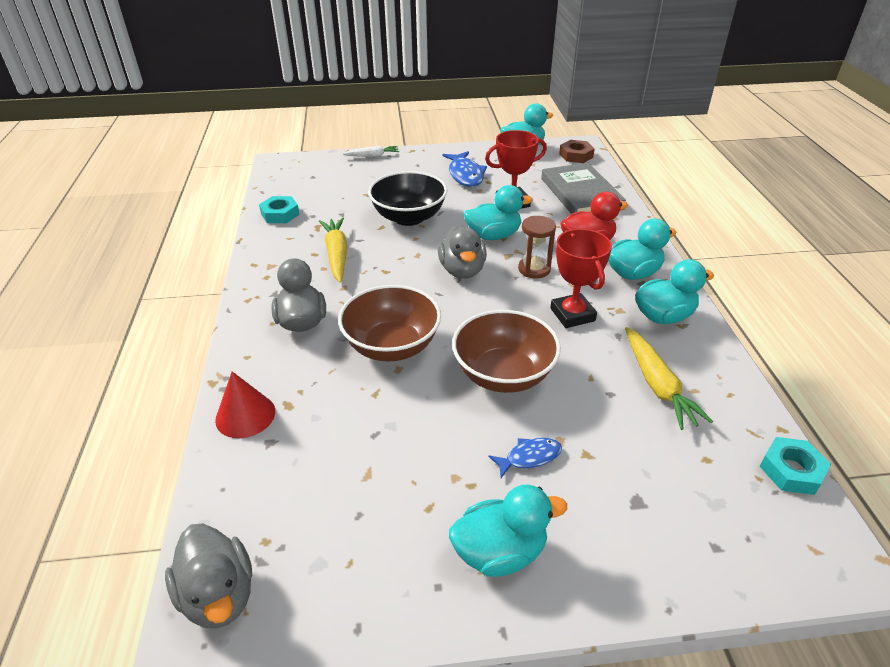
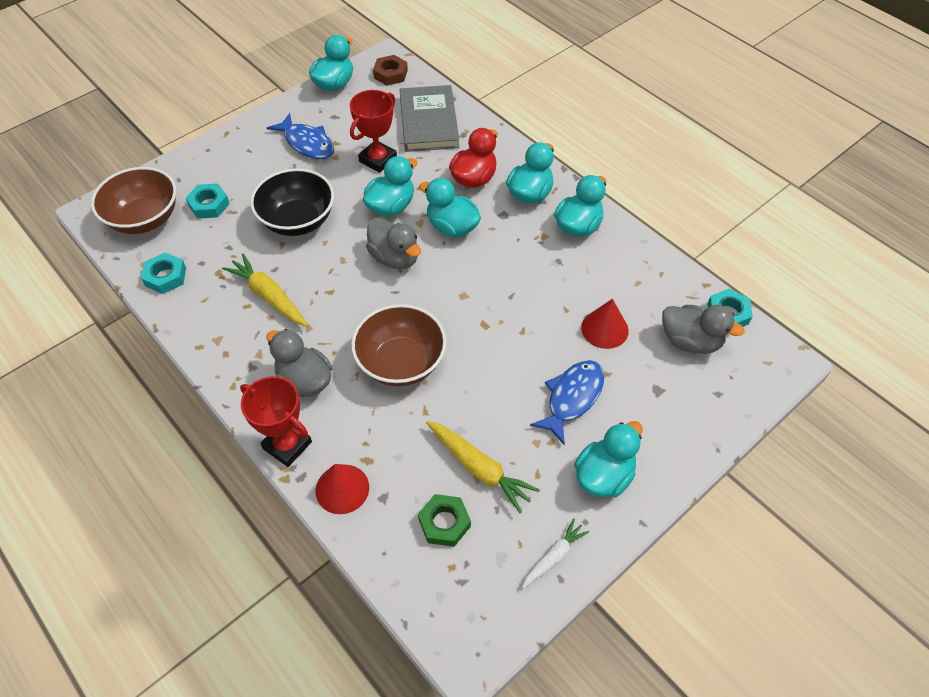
camera: 35 degrees left, 15 degrees up
grey duck [165,523,252,629] -> grey duck moved to [662,305,745,354]
white carrot [343,146,399,157] -> white carrot moved to [522,519,589,588]
brown bowl [452,310,561,393] -> brown bowl moved to [91,167,176,234]
blue fish [488,438,562,478] -> blue fish [530,360,604,445], size x1.68
brown hourglass [518,216,556,278] -> turquoise duck [419,178,481,237]
grey book [541,163,626,214] -> grey book turned 45 degrees clockwise [400,85,459,152]
red trophy [550,229,612,328] -> red trophy moved to [240,376,312,467]
yellow carrot [625,327,713,430] -> yellow carrot moved to [426,421,540,513]
none -> turquoise nut [186,183,230,219]
none -> green nut [418,494,471,547]
none -> red cone [581,299,629,349]

